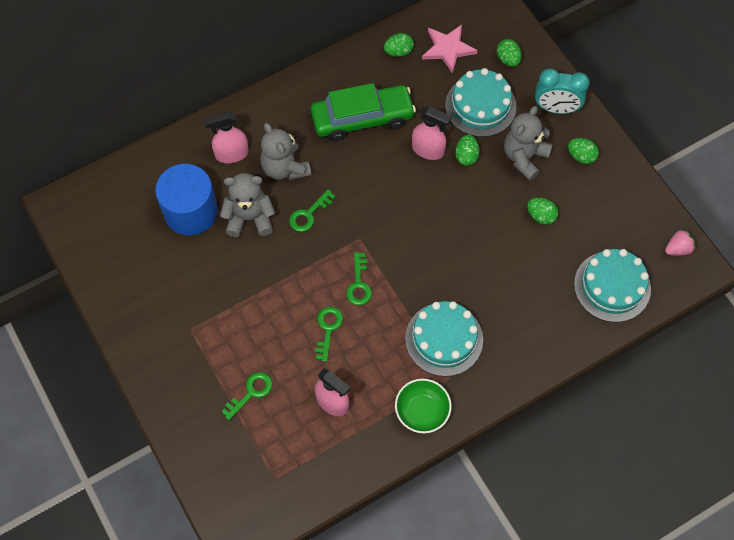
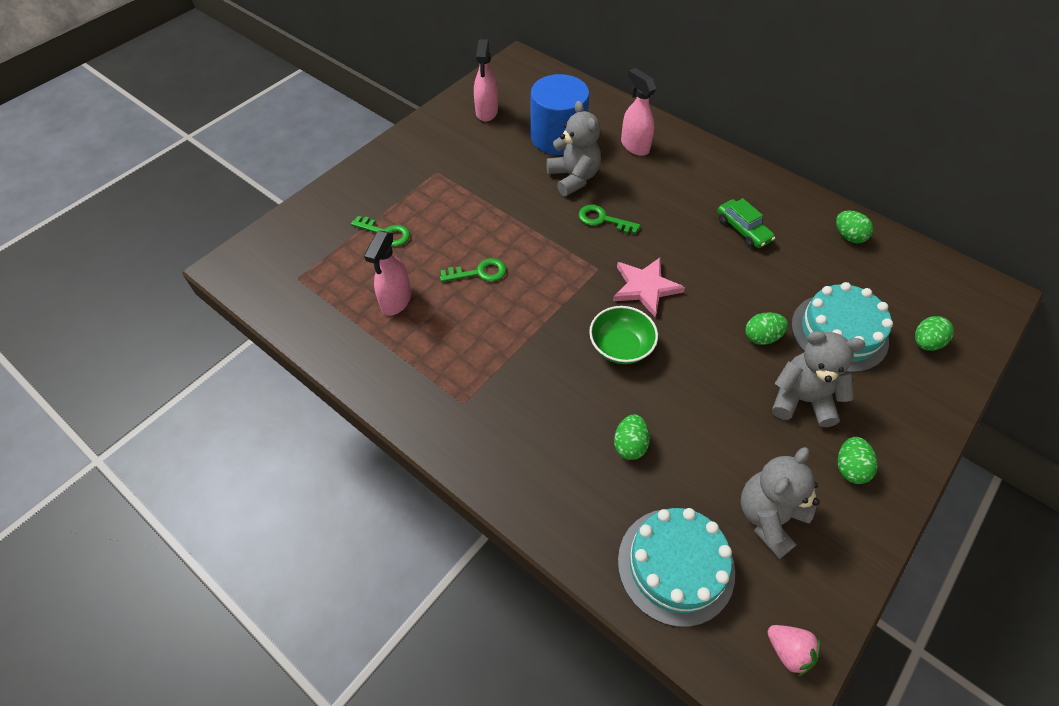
camera: 70 degrees right, 10 degrees down
grey teddy bear [260,123,311,180] -> grey teddy bear moved to [741,447,820,559]
green car [311,83,416,141] -> green car [717,198,775,248], size x0.53
green key [346,252,372,305] -> none
green bowl [395,379,452,433] -> green bowl moved to [589,306,658,364]
turquoise cake [405,301,483,377] -> none
pink spray bottle [412,106,452,160] -> pink spray bottle moved to [474,39,498,122]
pink star [422,25,478,74] -> pink star moved to [613,258,685,317]
green egg [527,198,559,225] -> green egg moved to [614,414,650,460]
turquoise clock [535,69,590,114] -> none

